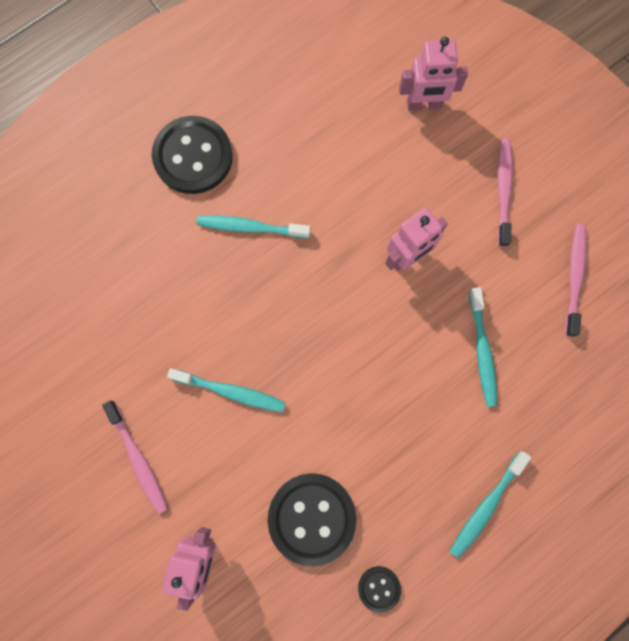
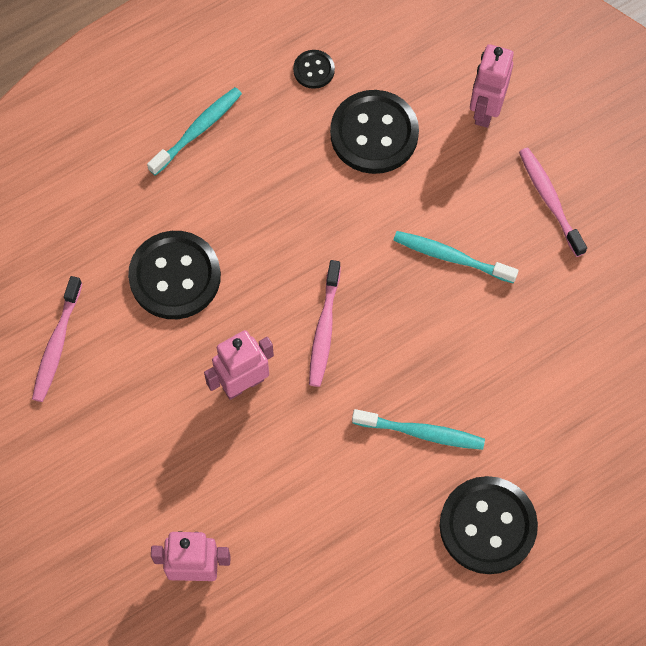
camera: 175 degrees left, 10 degrees down
turquoise toothbrush [469,287,497,407] -> black button [128,231,221,319]
pink toothbrush [497,139,513,247] -> pink toothbrush moved to [309,260,341,387]

